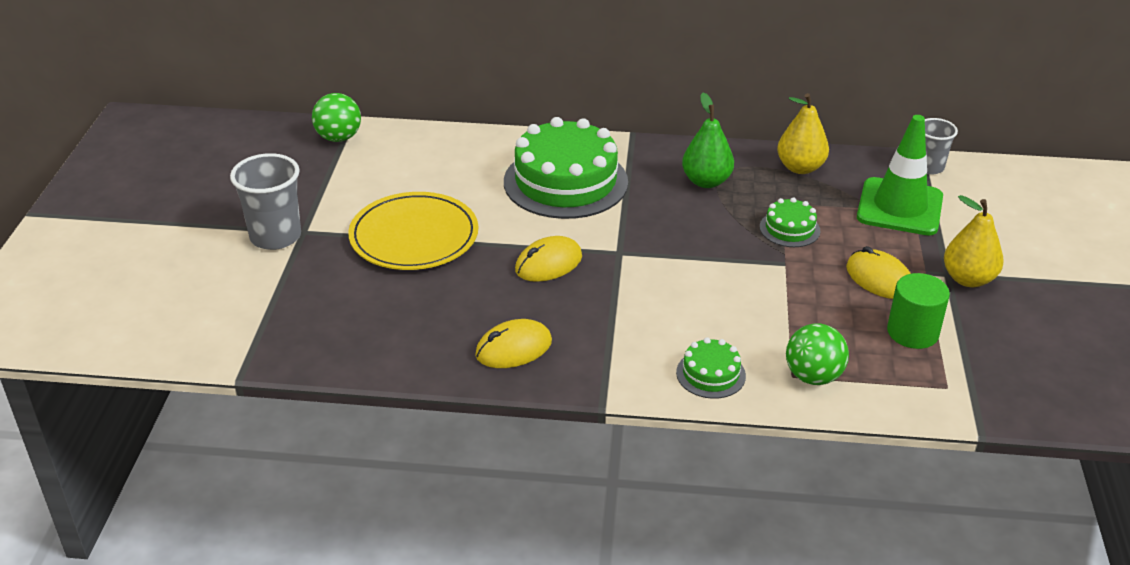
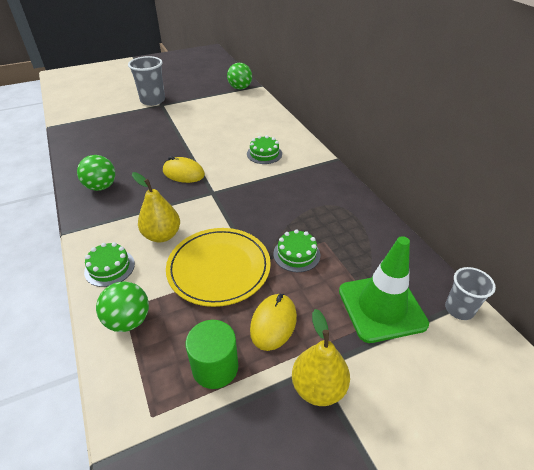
camera: 60 degrees right, 5 degrees up
yellow plate [348,192,478,270] -> yellow plate moved to [166,228,271,307]
yellow mouse [475,319,552,368] -> green ball [77,155,115,191]
green cake [504,117,628,219] -> green cake [247,135,282,164], size x0.46
green pear [682,93,734,188] -> none
yellow pear [777,93,829,174] -> yellow pear moved to [132,172,180,242]

